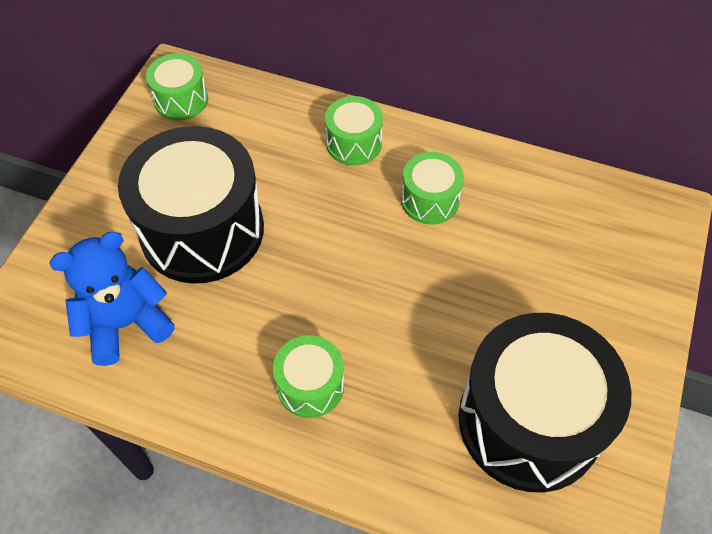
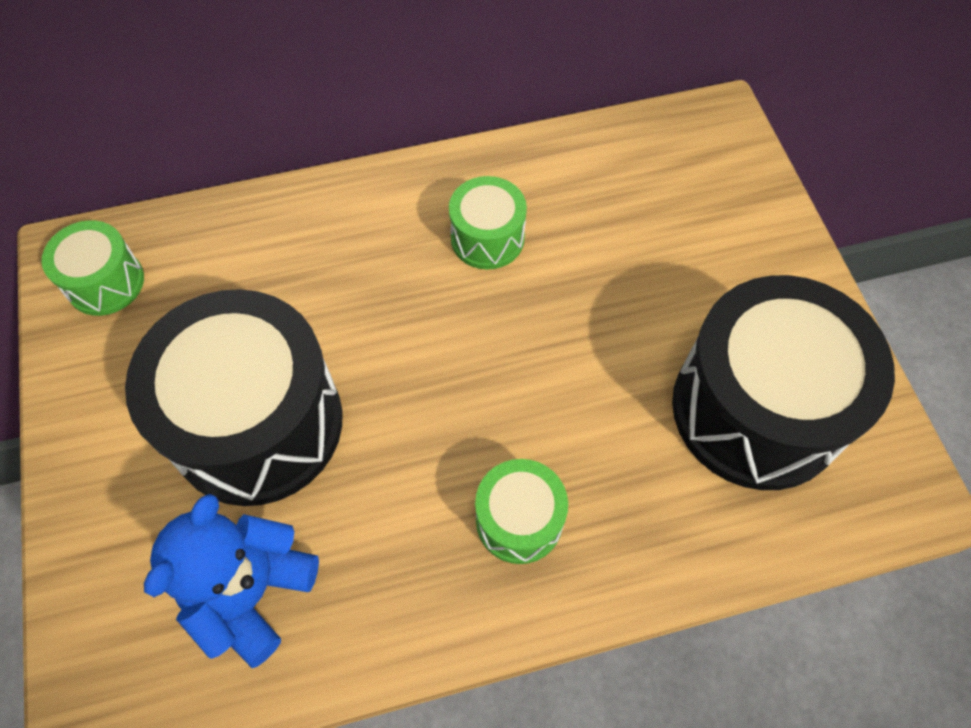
camera: 35 degrees left, 5 degrees up
green drum [325,96,383,166] -> none

